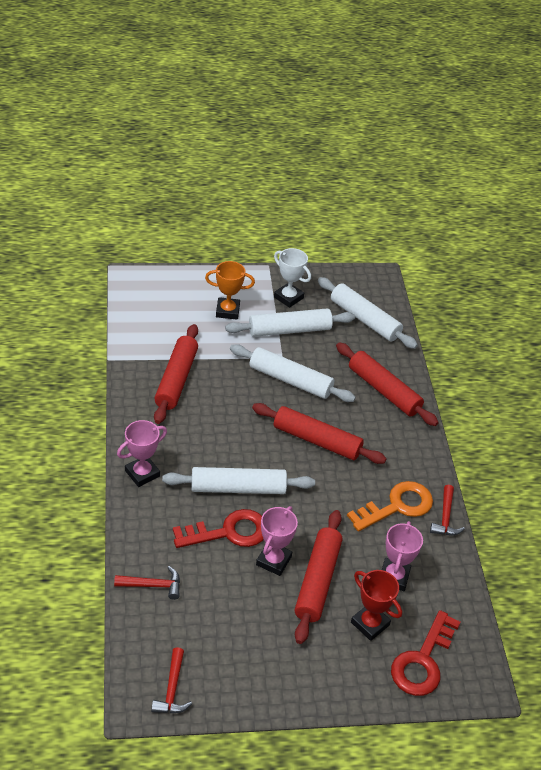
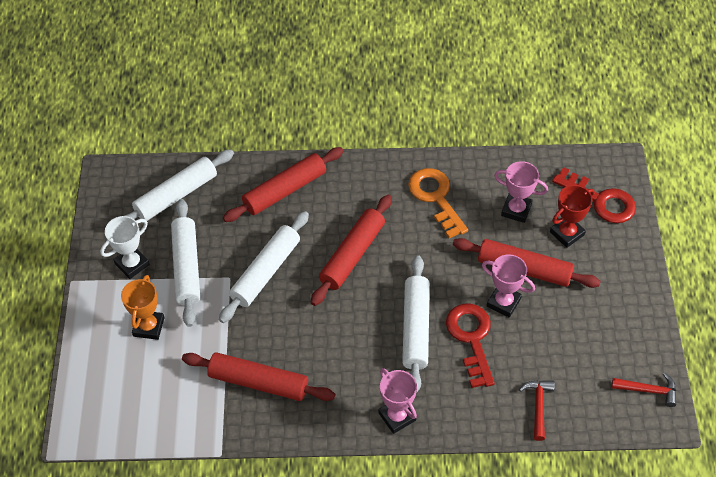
camera: 80 degrees left, 10 degrees up
red hammer [430,485,465,535] -> none

